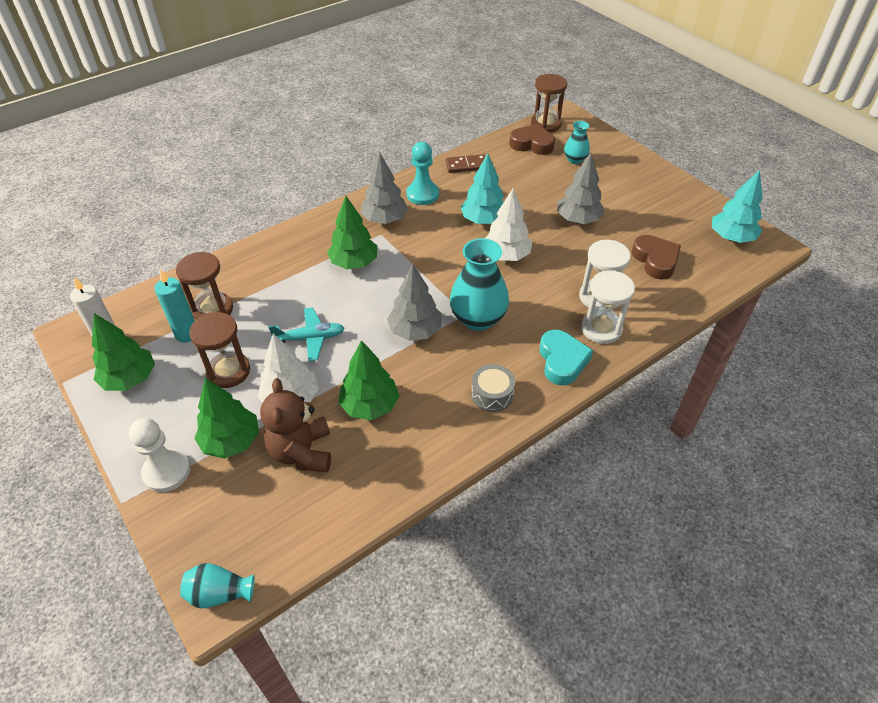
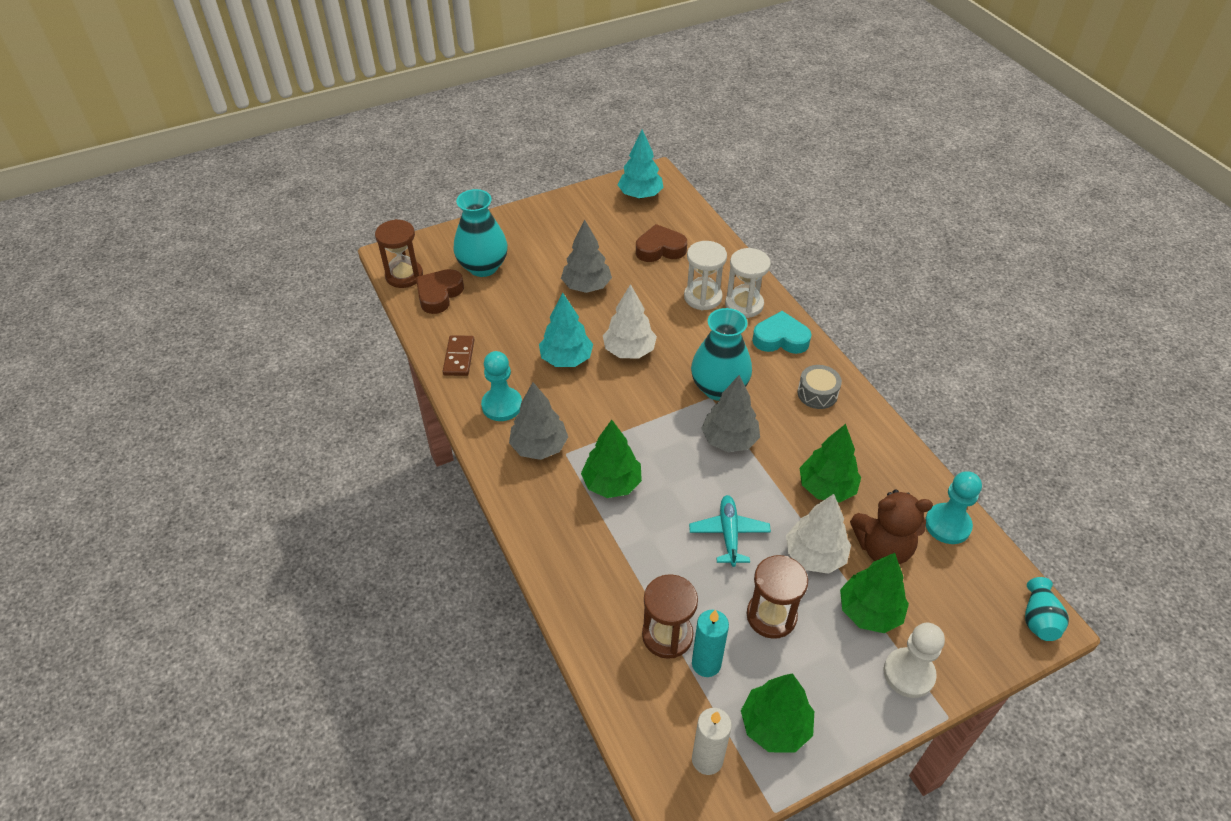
camera: 80 degrees left, 0 degrees up
turquoise vase [564,121,590,164] -> turquoise vase [454,189,508,277], size x1.84
none -> turquoise pawn [925,471,982,544]

